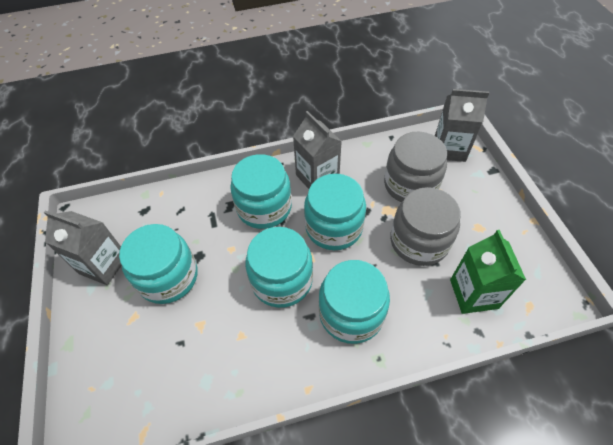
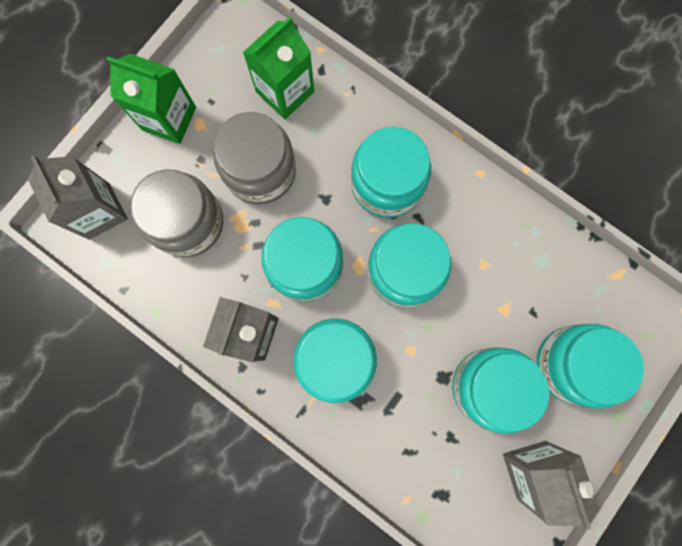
camera: 130 degrees left, 25 degrees up
none -> green carton [106,54,196,144]
none -> turquoise jar [536,324,644,408]

